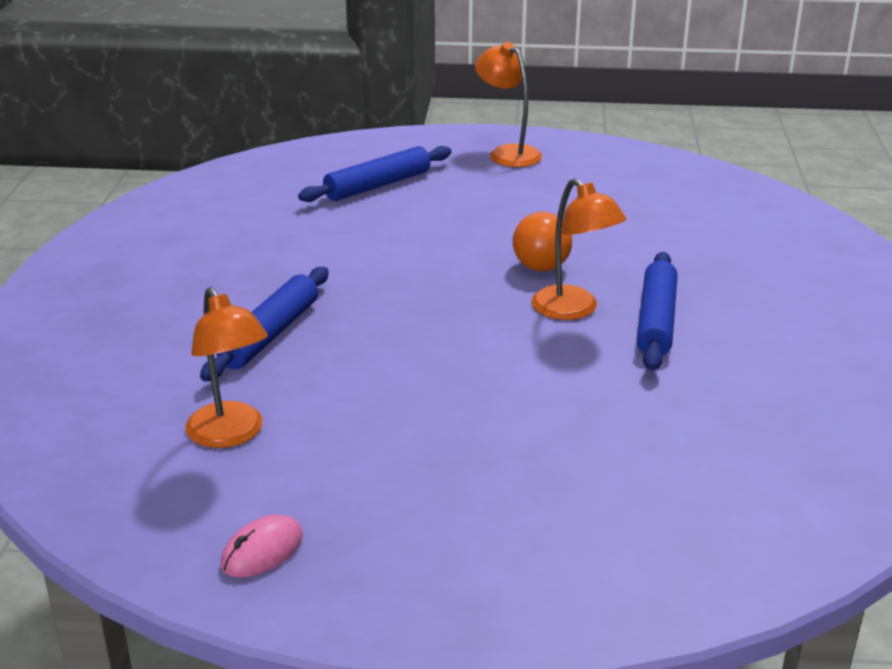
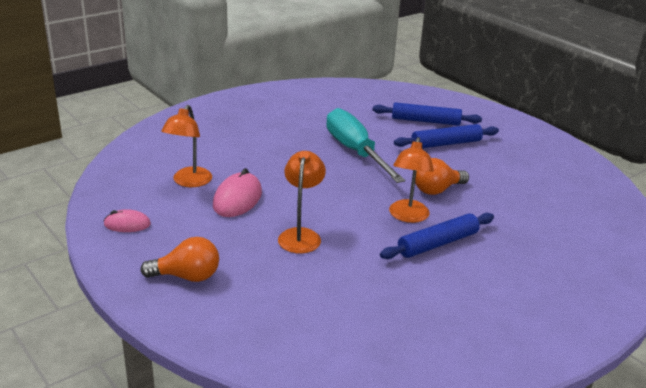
camera: 45 degrees right, 0 degrees up
blue rolling pin [200,267,329,382] -> blue rolling pin moved to [394,124,499,148]
orange lamp [475,42,542,167] -> orange lamp moved to [278,151,326,254]
none -> orange light bulb [140,237,219,282]
none -> pink mouse [213,168,262,217]
none -> turquoise screwdriver [326,108,405,183]

